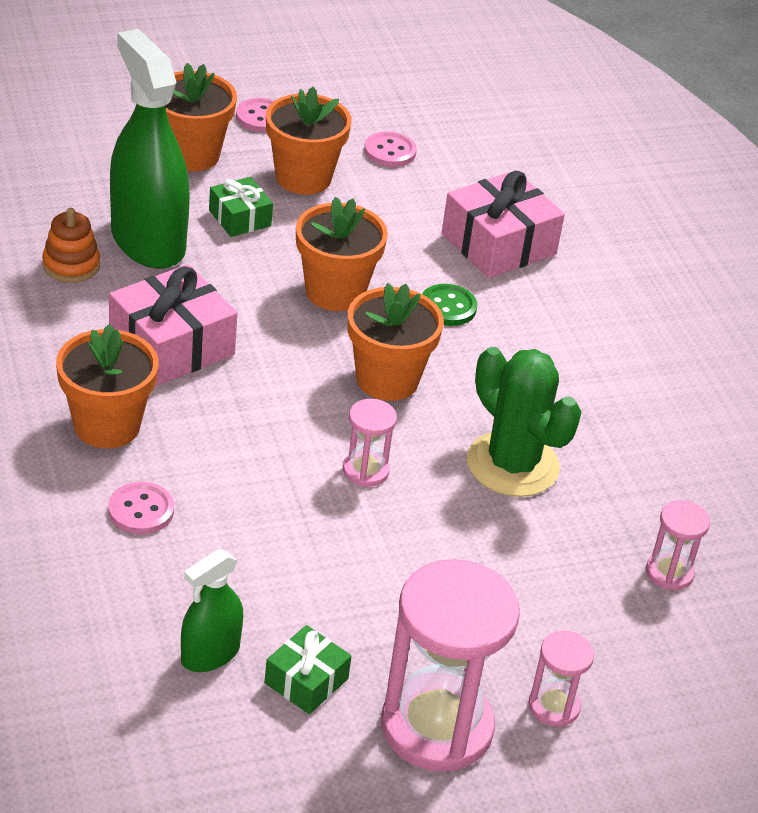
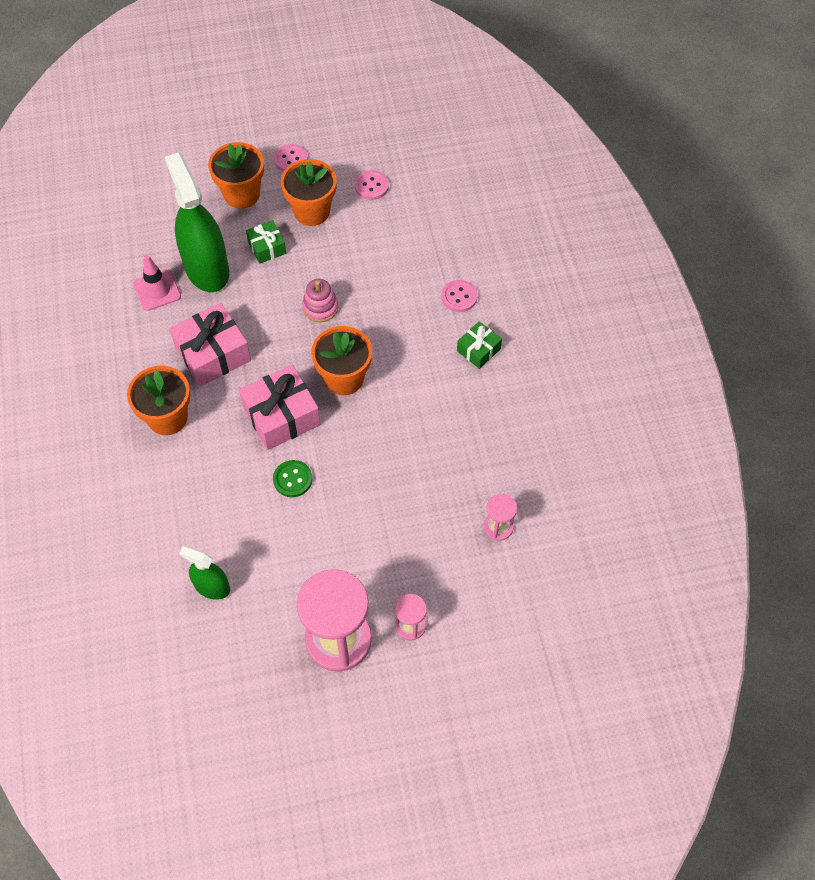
camera: 10 degrees right, 20 degrees up
orange stacking toy [42,208,100,283] -> pink traffic cone [133,255,181,311]
pink button [108,482,174,534] -> pink button moved to [442,280,477,312]
green spray bottle [181,549,243,672] -> green spray bottle turned 60 degrees clockwise [179,546,230,600]
green gift [265,625,351,714] -> green gift moved to [457,321,502,369]
orange flower pot [296,197,388,311] -> pink stacking toy [302,279,338,322]
pink hourglass [343,399,397,487] -> none
green button [422,284,477,326] -> green button moved to [273,460,312,497]
pink gift [442,170,565,278] -> pink gift moved to [239,365,321,450]
green cactus [467,347,582,497] -> none

